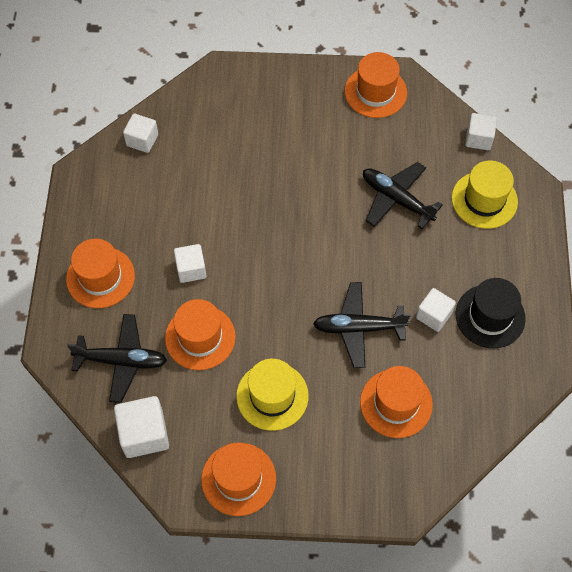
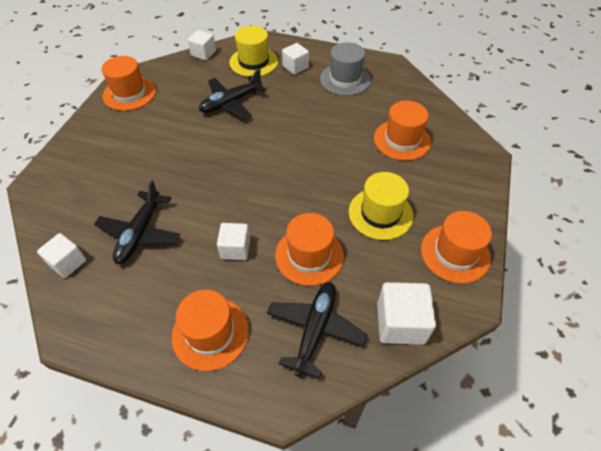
camera: 75 degrees left, 10 degrees down
black plane [313,282,411,368] -> black plane moved to [94,180,181,264]
white cube [416,288,456,332] -> white cube moved to [282,43,309,75]
black hat [456,278,526,348] -> grey hat [320,42,371,96]

